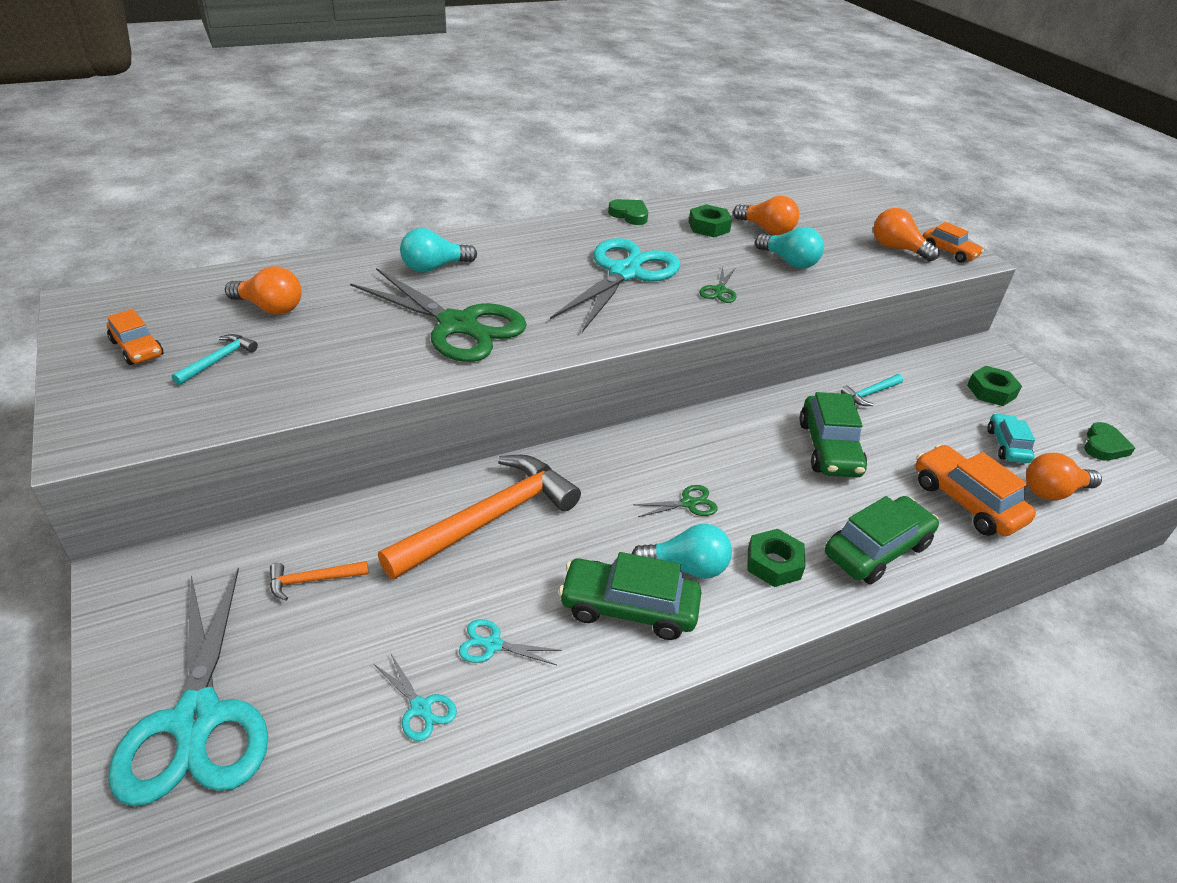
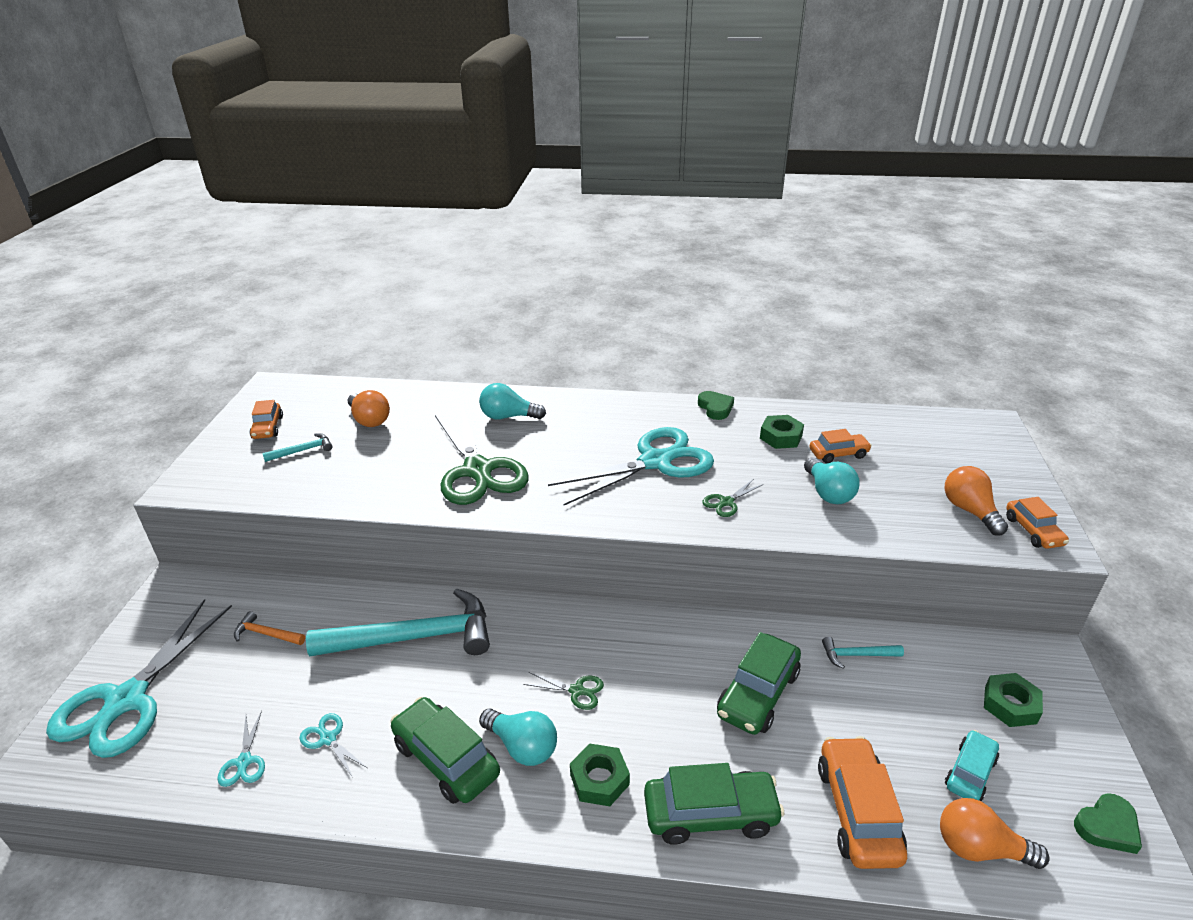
camera: 35 degrees right, 5 degrees down
orange hammer [378,455,581,579] -> turquoise hammer [306,588,490,657]
orange light bulb [733,196,799,235] -> orange car [810,429,872,463]

